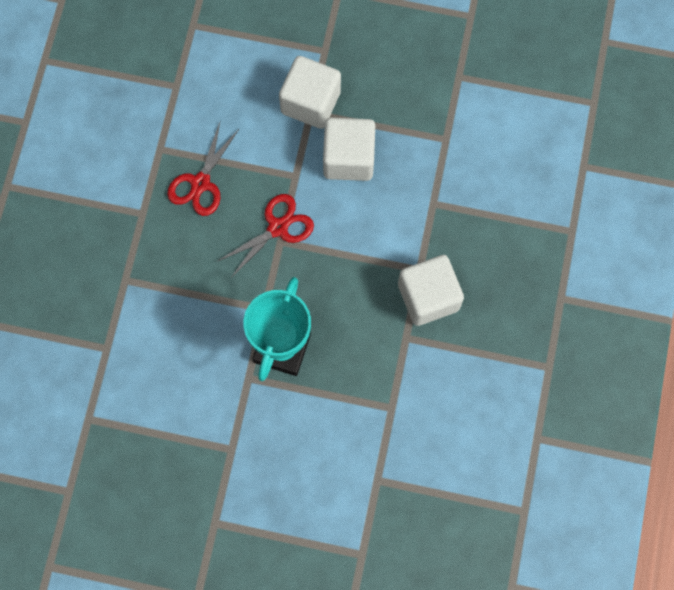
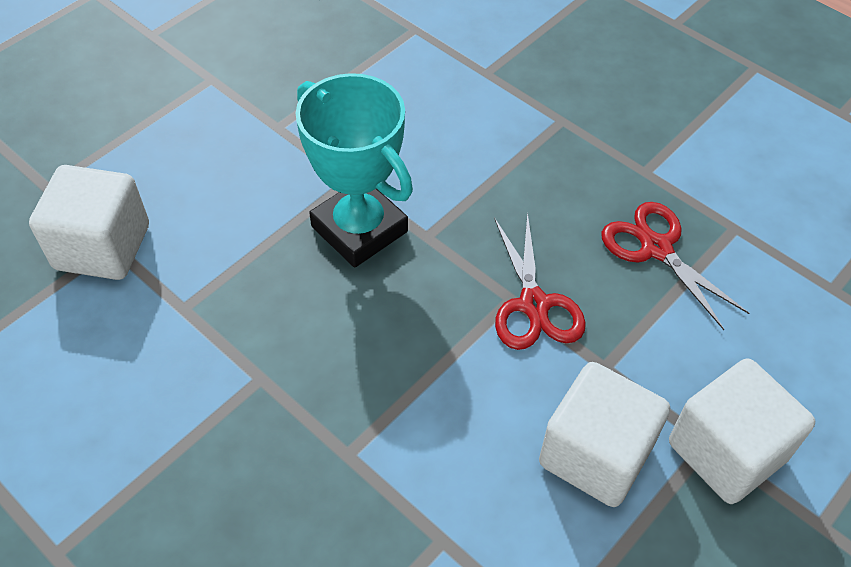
camera: 120 degrees right, 20 degrees down
white cube [398,255,464,326] -> white cube moved to [29,165,149,280]

